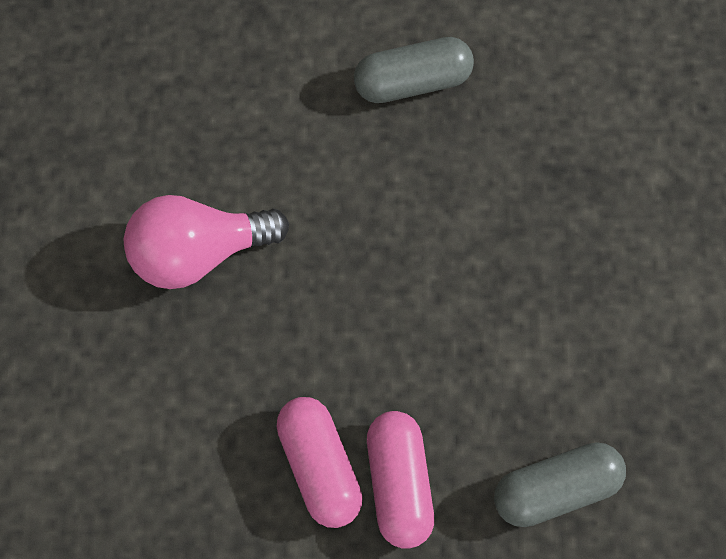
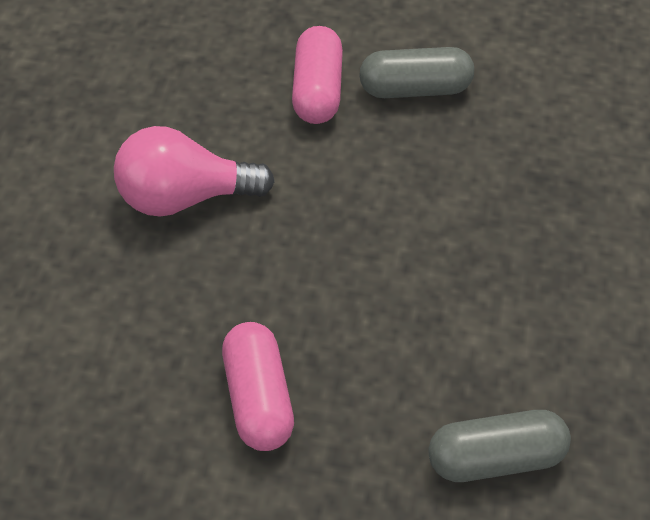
camera: 10 degrees right, 15 degrees down
pink capsule [367,411,434,549] -> pink capsule moved to [292,26,343,124]

